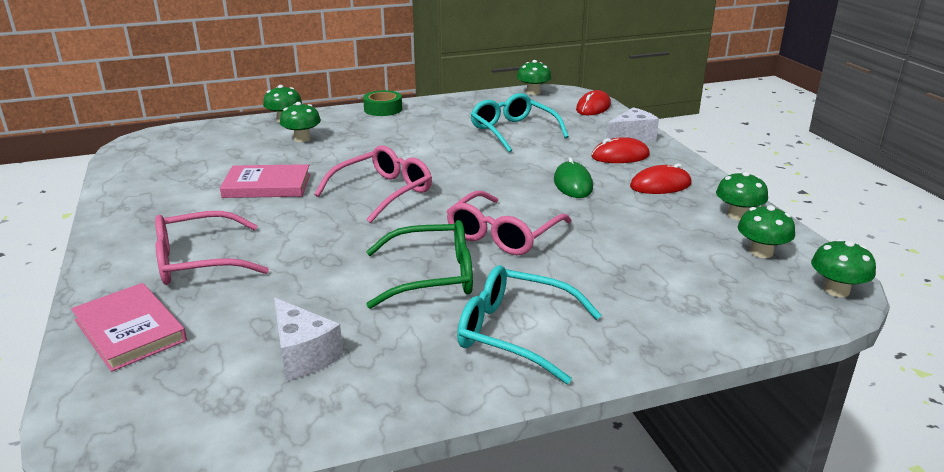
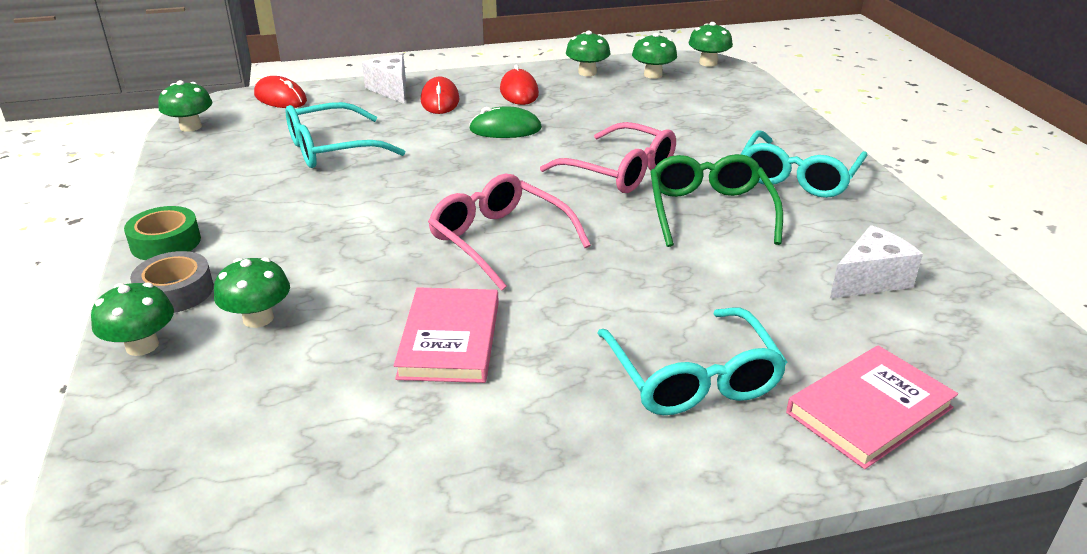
camera: 85 degrees left, 5 degrees up
pink glasses [155,211,269,285] -> turquoise glasses [597,307,788,415]
none -> grey tape [130,251,214,313]

